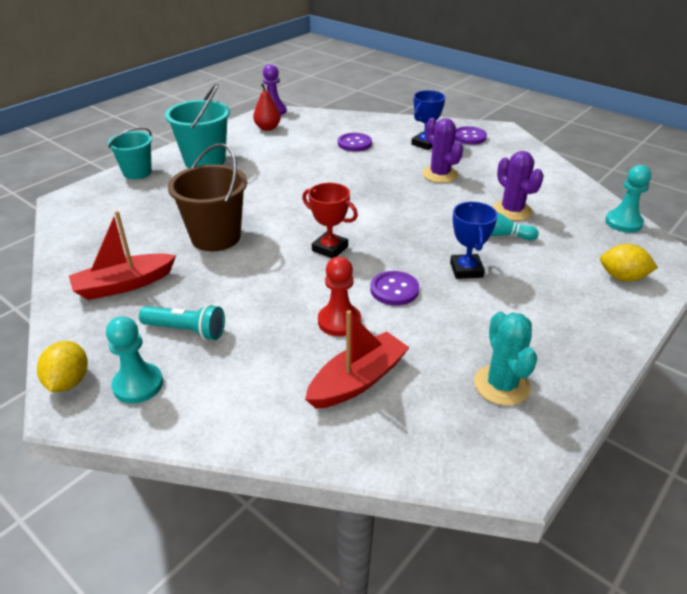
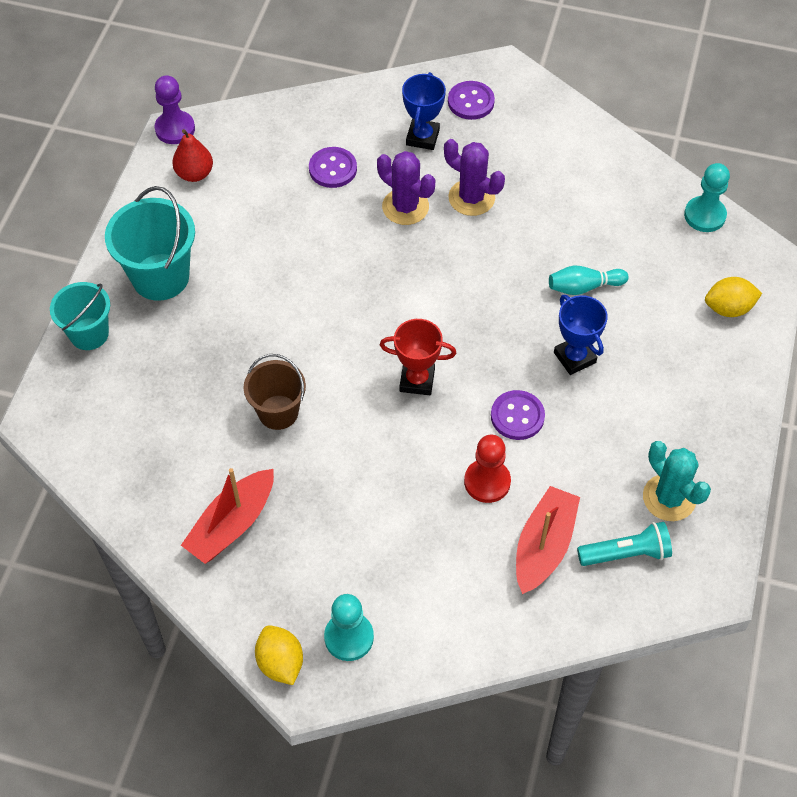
camera: 25 degrees left, 20 degrees up
turquoise flashlight [139,304,225,340] -> turquoise flashlight moved to [577,522,672,566]
brown bucket [167,143,247,251] -> brown bucket [244,354,306,430], size x0.66
purple cactus [493,151,544,221] -> purple cactus moved to [377,151,435,225]

